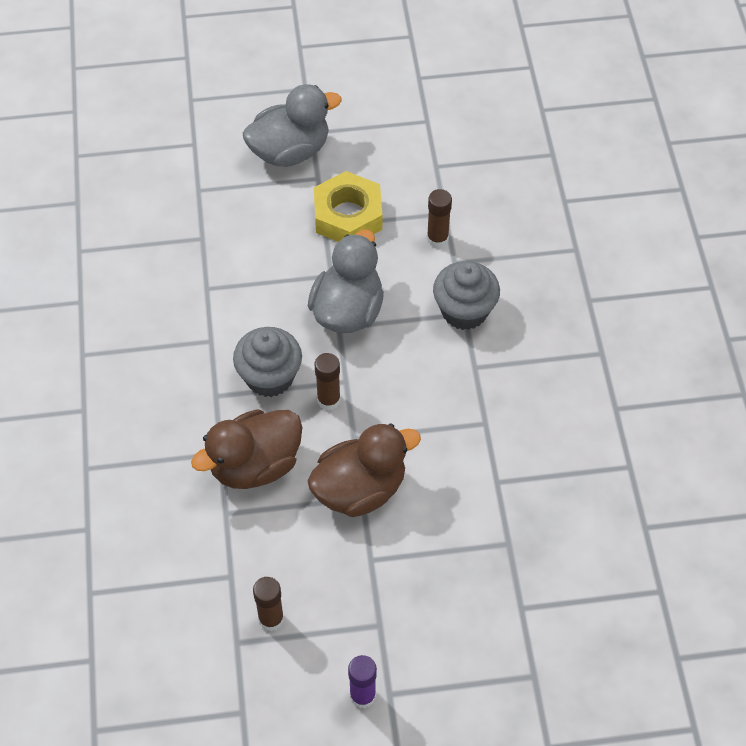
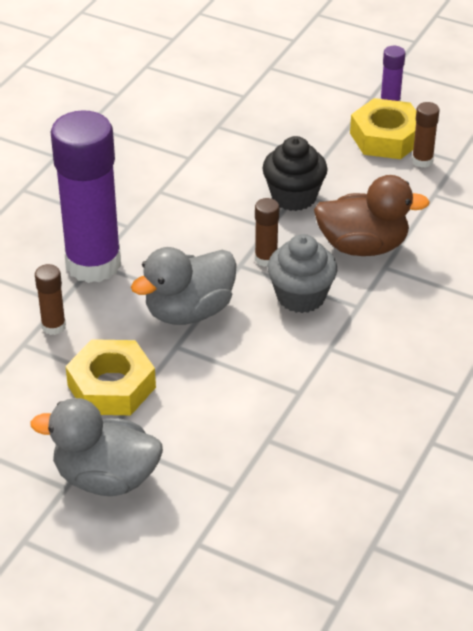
camera: 145 degrees left, 15 degrees down
brown duck [307,423,421,517] -> black cupcake [262,136,327,211]
grey cupcake [433,261,500,330] -> purple glue stick [51,110,121,283]
none -> yellow nut [350,98,416,159]

